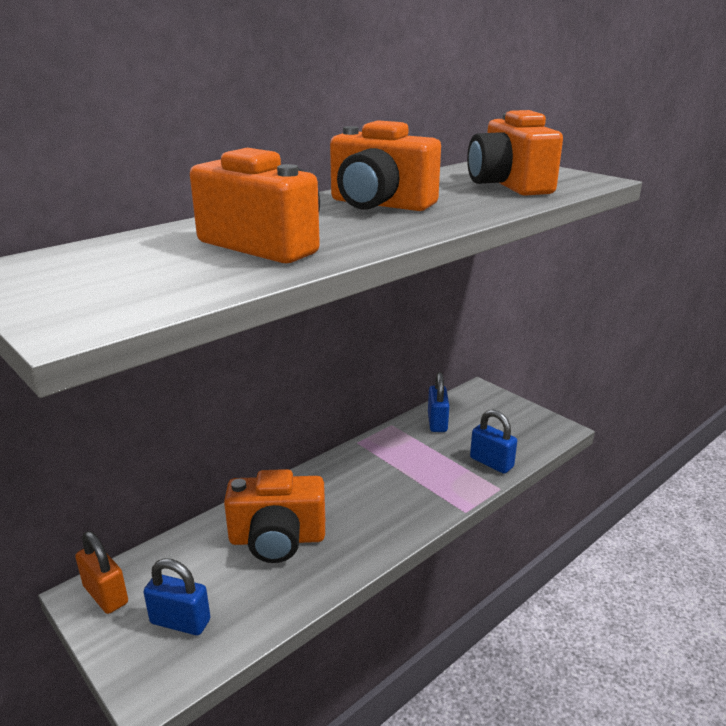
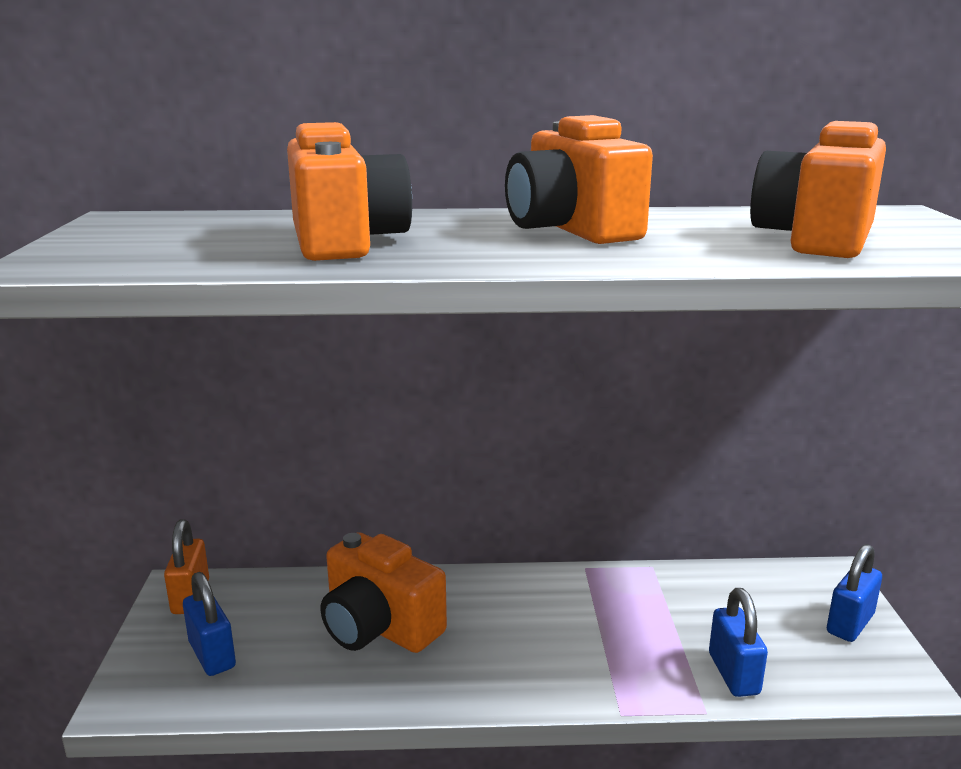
camera: 40 degrees right, 5 degrees down
blue padlock [428,372,449,432] -> blue padlock moved to [827,544,882,642]

